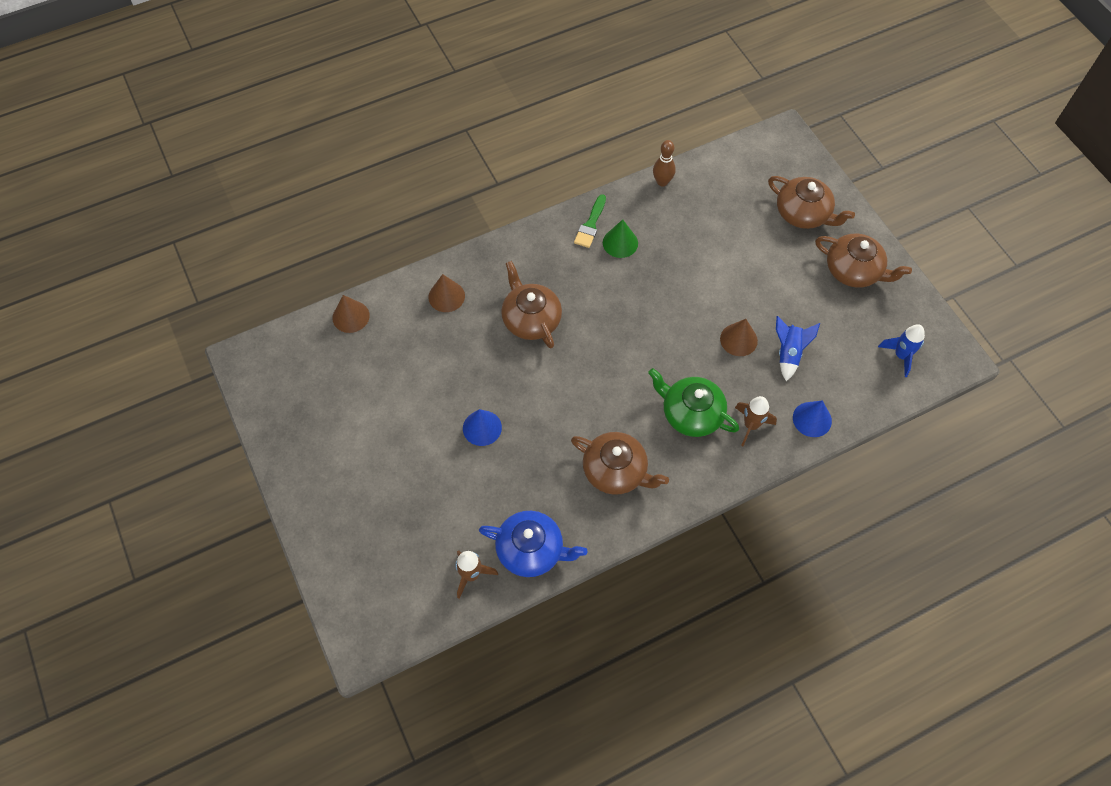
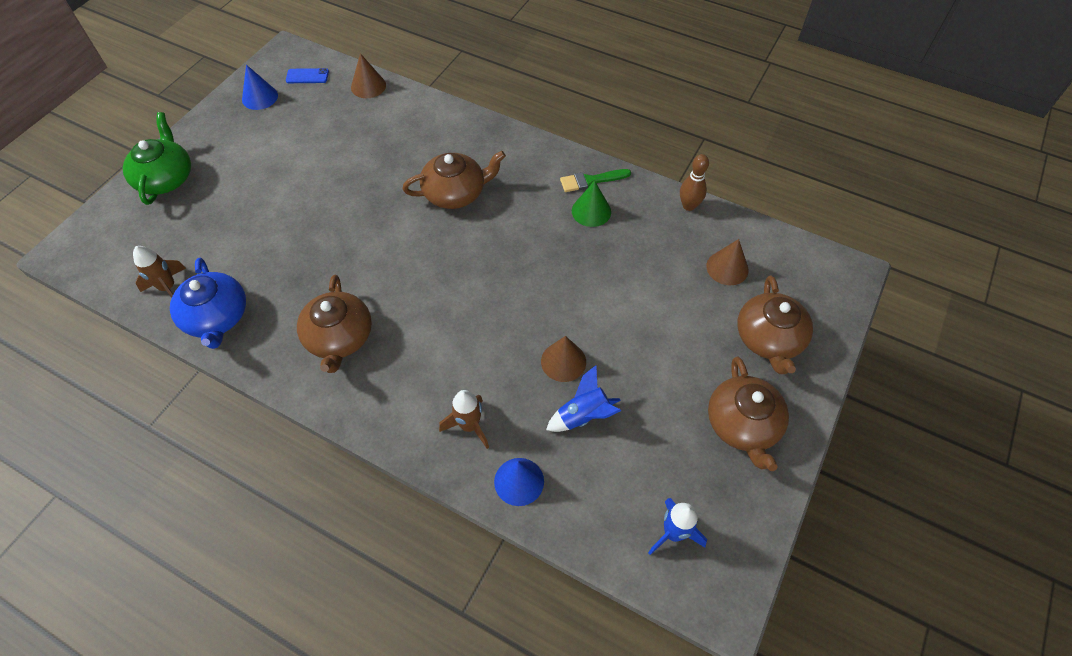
camera: 55 degrees right, 5 degrees down
brown cone [428,274,465,312] -> brown cone moved to [706,239,749,285]
blue cone [463,409,502,446] -> blue cone moved to [242,65,278,110]
brown teapot [501,261,562,348] -> brown teapot turned 45 degrees clockwise [402,151,506,209]
green teapot [648,368,739,437] -> green teapot moved to [123,112,191,205]
none -> blue phone [286,68,329,83]

